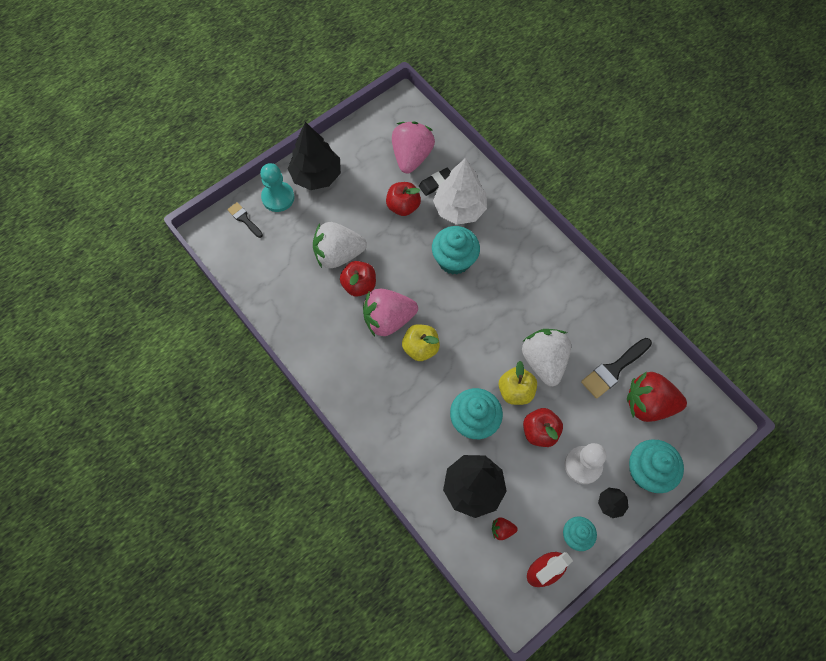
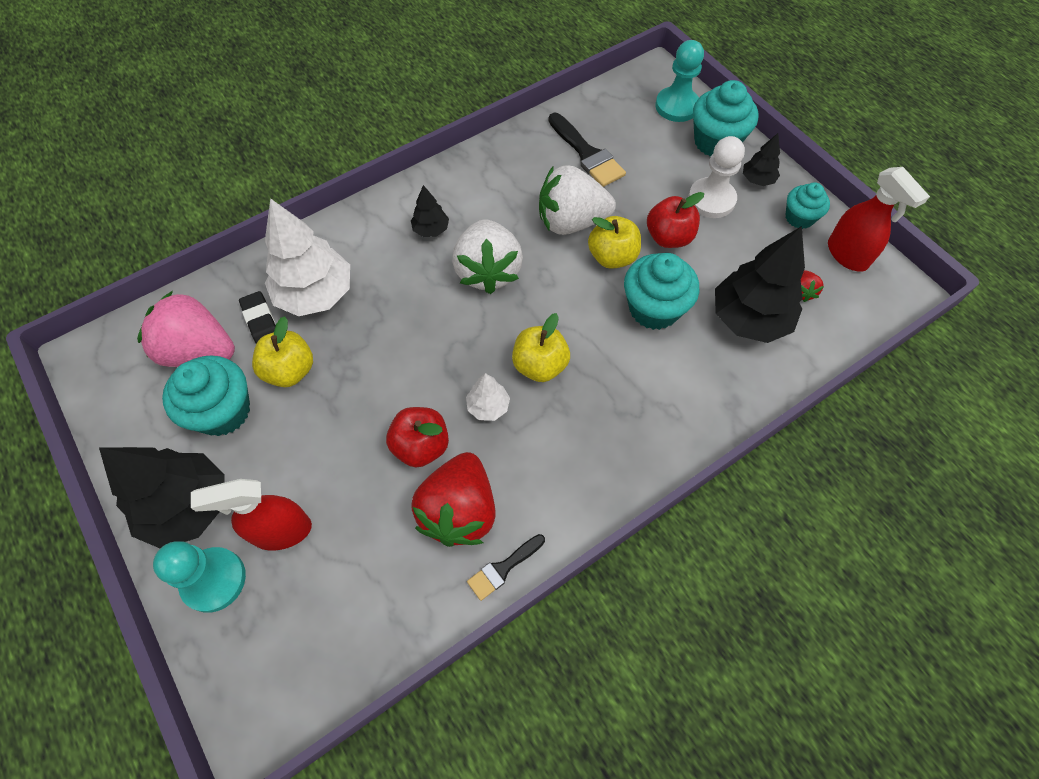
camera: 85 degrees left, 5 degrees down
black brush [227,202,263,238] -> black brush moved to [467,534,545,601]
white strawberry [313,222,367,268] -> white strawberry moved to [452,219,523,294]
pink strawberry [363,289,418,336] -> white tree [466,373,510,421]
red apple [386,182,421,216] -> yellow apple [252,316,313,387]
turquoise cupcake [432,226,480,275] -> turquoise cupcake moved to [162,355,250,436]
red strawberry [627,372,687,422] -> red strawberry moved to [411,452,496,547]
none -> red spray bottle [191,479,312,551]
none -> black tree [411,185,449,237]
none -> turquoise pawn [655,40,704,122]

